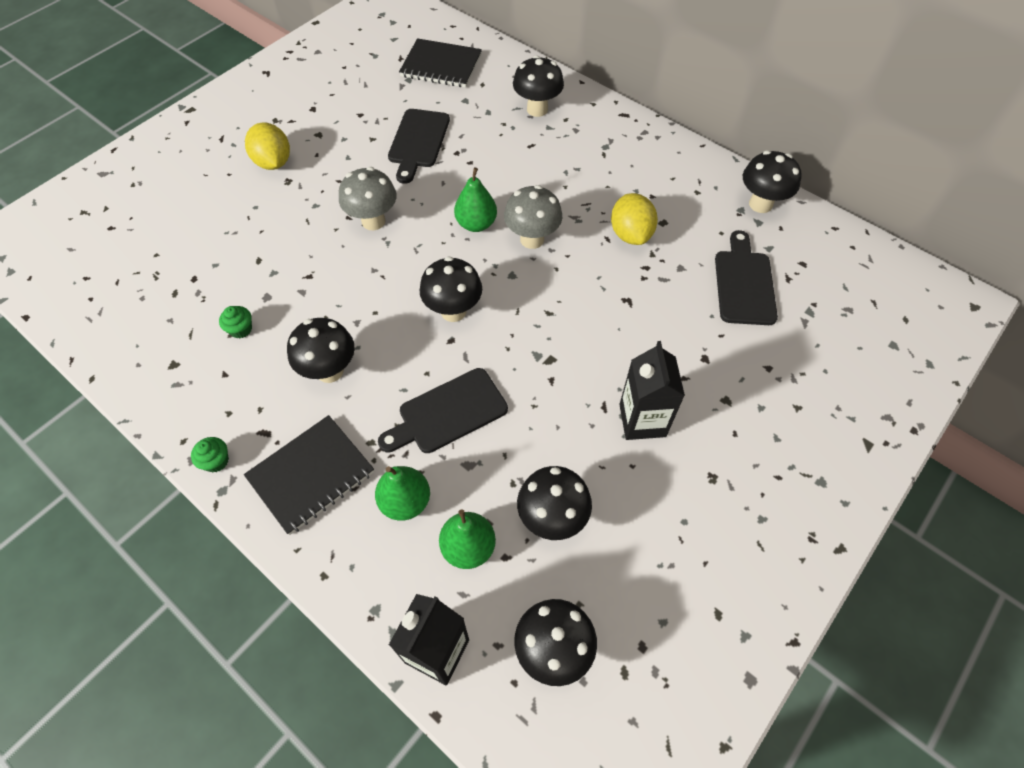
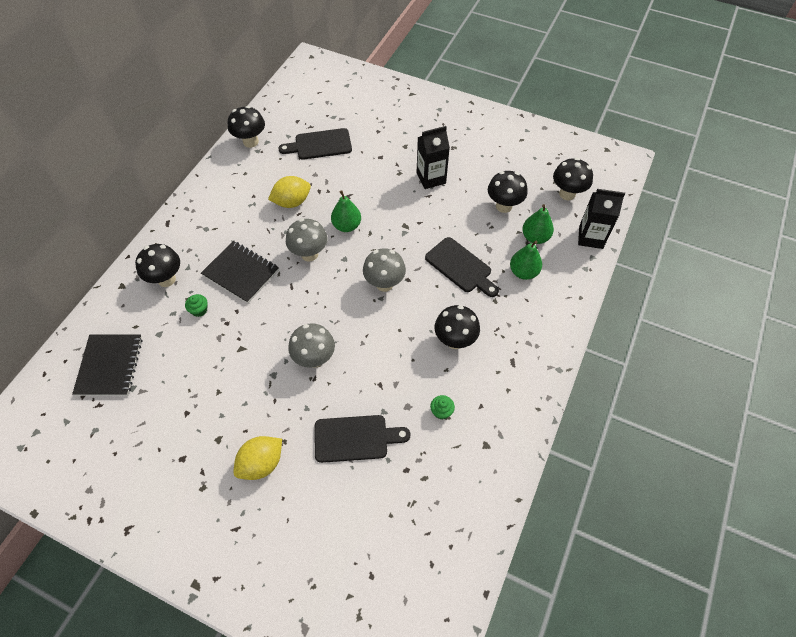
camera: 105 degrees left, 0 degrees up
green cupcake [191,437,229,472] -> green cupcake moved to [185,294,208,317]
black notebook [244,415,374,535] -> black notebook moved to [201,241,279,303]
black cutting board [388,109,450,184] -> black cutting board moved to [315,415,410,463]
black mushroom [420,257,482,322] -> grey mushroom [363,248,406,292]
green pear [454,168,497,232] -> green pear moved to [331,190,361,232]

